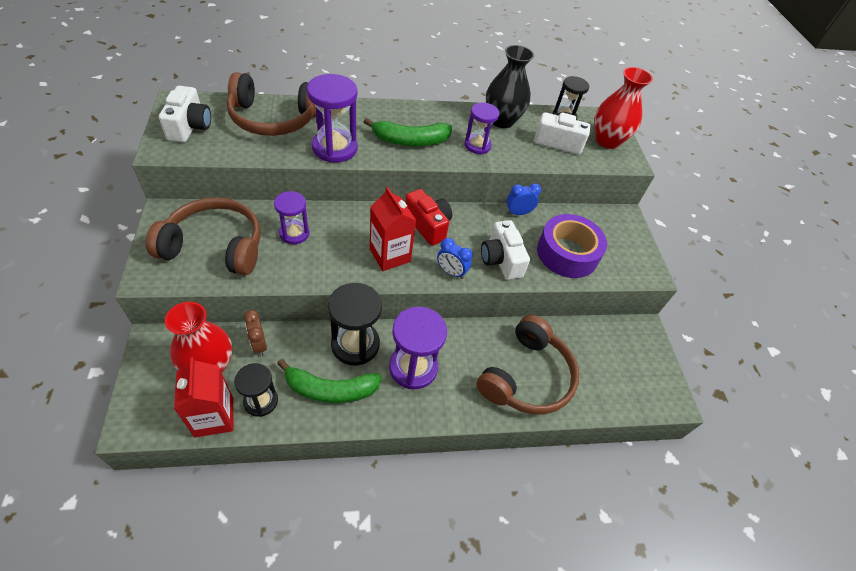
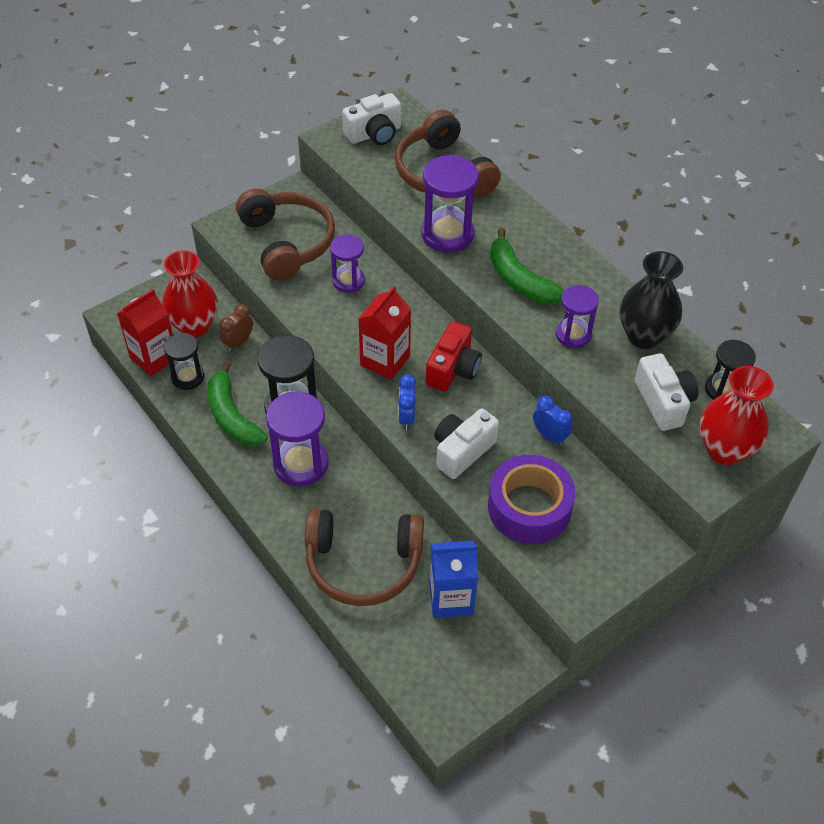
camera: 65 degrees right, 0 degrees up
none -> blue carton [429,541,478,618]

